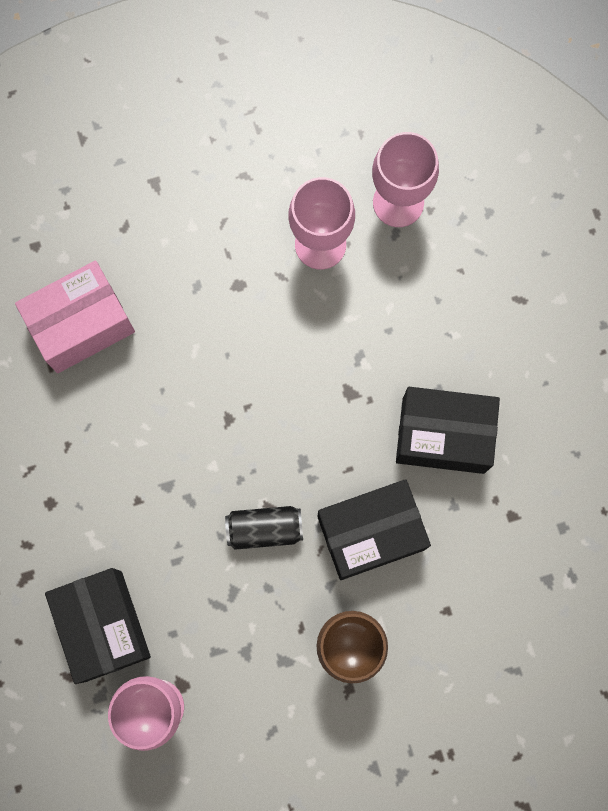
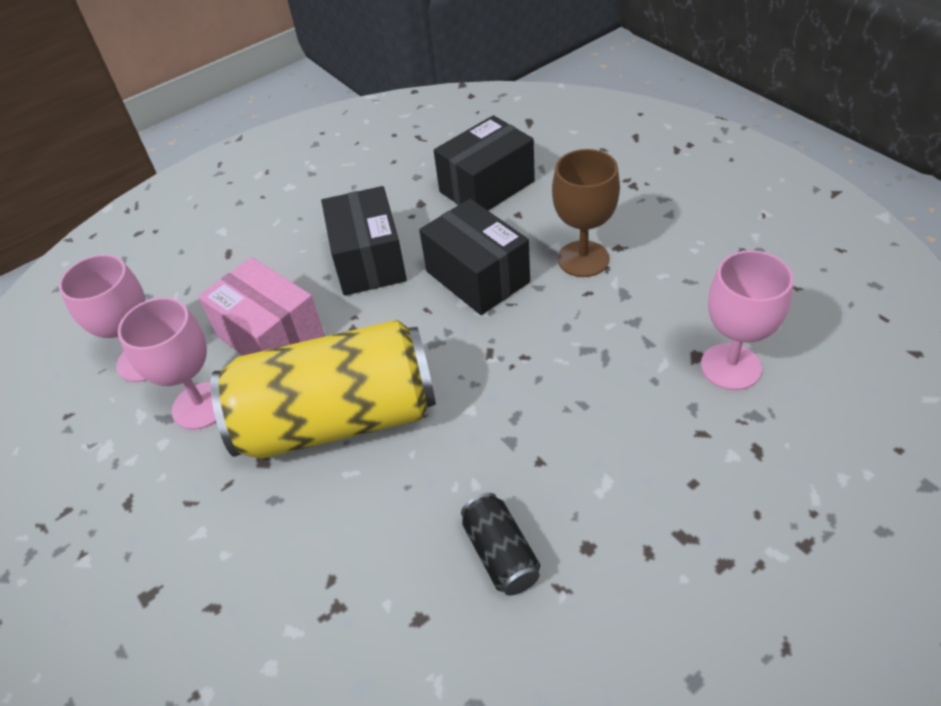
camera: 105 degrees left, 30 degrees down
pink box [15,261,135,373] -> pink box moved to [198,257,325,355]
black box [45,568,151,684] -> black box moved to [434,115,535,211]
black can [225,506,303,550] -> black can moved to [461,493,540,596]
none -> yellow can [211,320,436,459]

